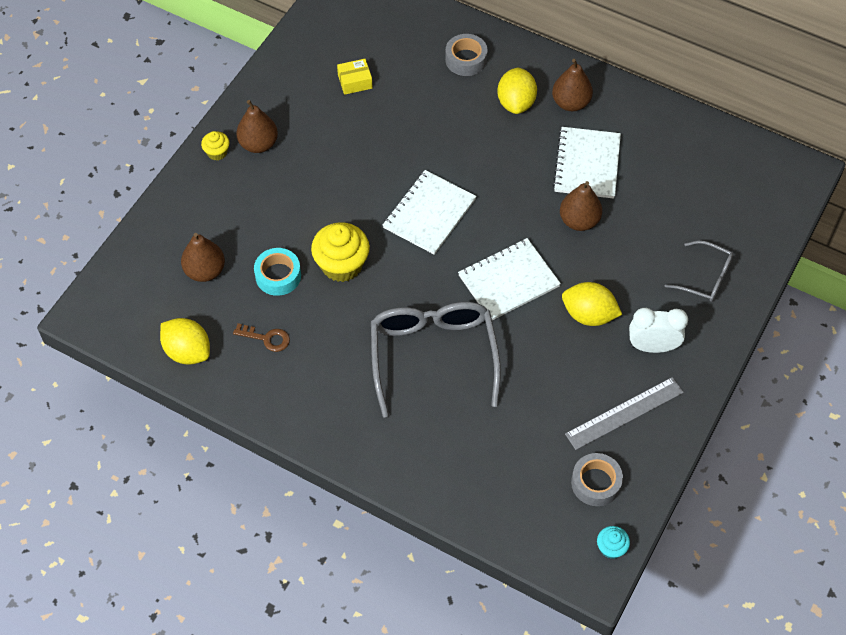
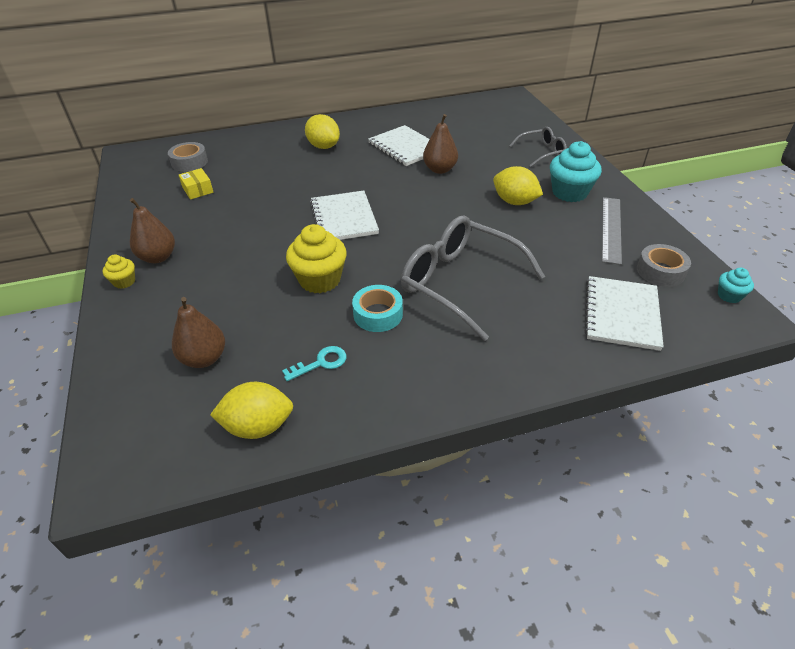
camera: 45 degrees left, 15 degrees down
brown key [233,323,290,352] -> turquoise key [282,346,346,381]
turquoise tape [254,248,301,296] -> turquoise tape moved to [352,285,403,332]
yellow box [337,59,372,95] -> yellow box turned 60 degrees counterclockwise [179,168,214,200]
grey tape [445,34,488,76] -> grey tape moved to [168,142,208,172]
white notebook [458,238,561,321] -> white notebook moved to [585,276,664,351]
brown pear [552,59,593,111] -> none
yellow lemon [562,282,622,326] -> yellow lemon turned 60 degrees clockwise [493,166,543,205]
white clock [629,308,688,353] -> turquoise cupcake [550,141,602,202]

